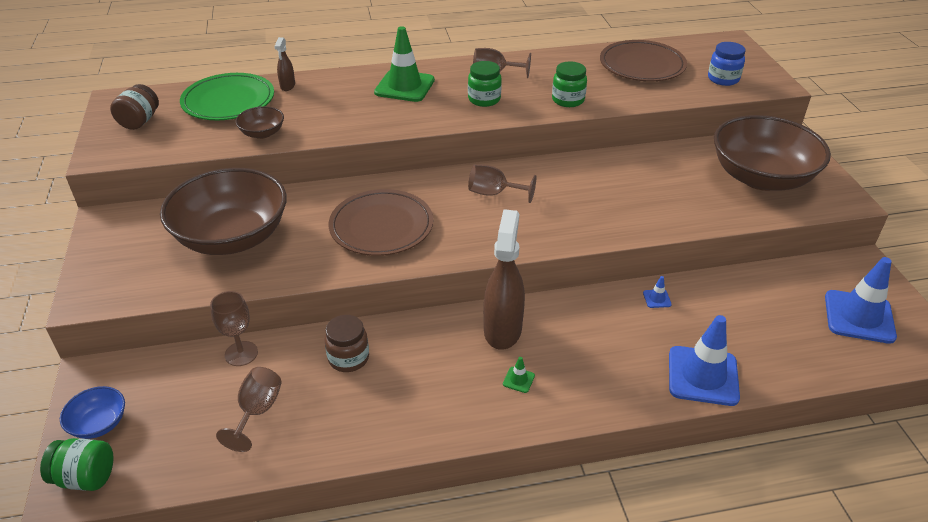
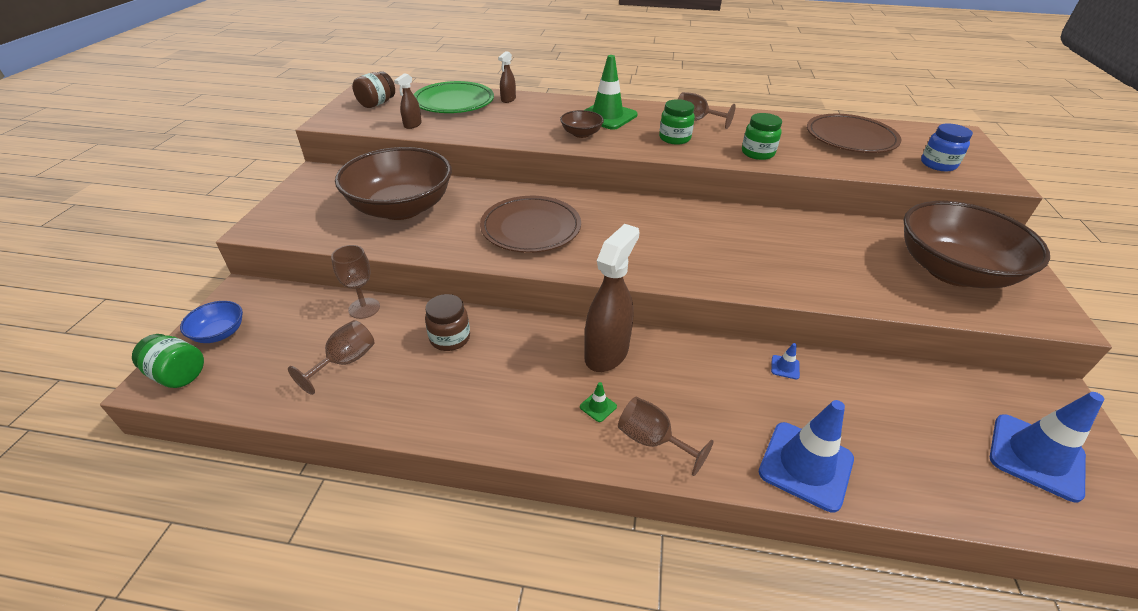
camera: 20 degrees right, 0 degrees up
brown bowl [235,106,284,139] -> brown bowl moved to [560,110,604,138]
brown goblet [468,164,536,203] -> brown goblet moved to [618,397,714,476]
none -> brown spray bottle [394,73,422,129]

